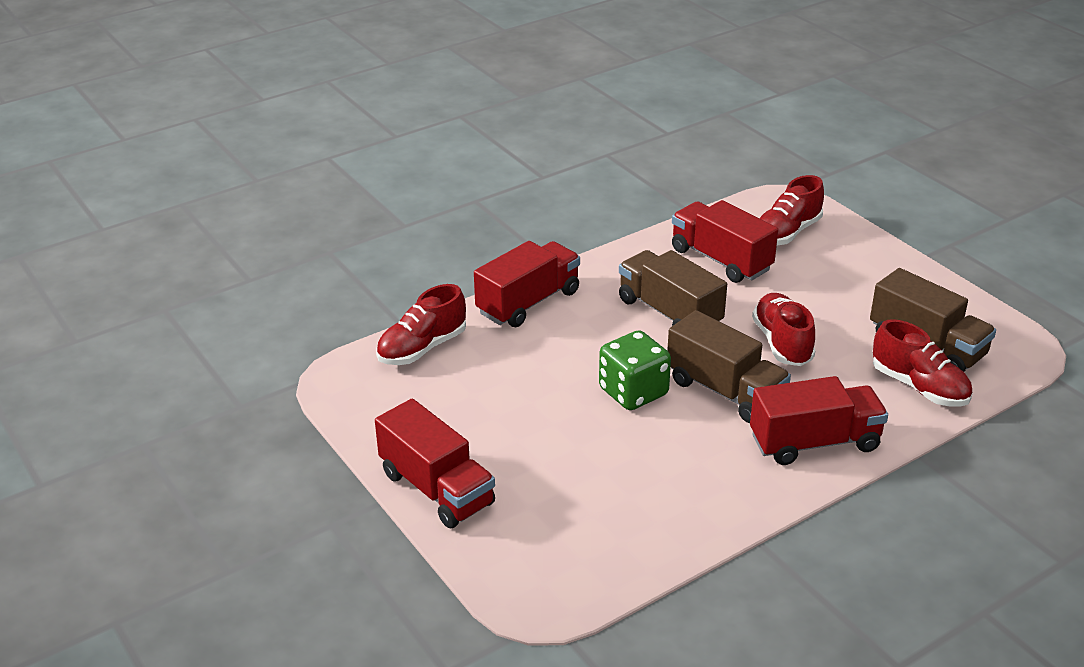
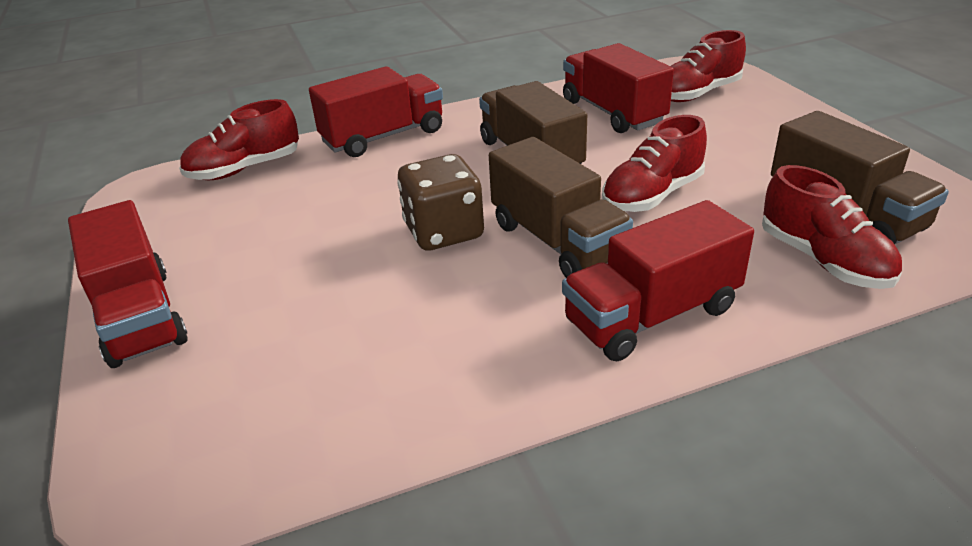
camera: 15 degrees right, 0 degrees up
green dice [599,330,671,410] -> brown dice [397,154,484,250]
red truck [750,376,888,465] -> red truck turned 150 degrees clockwise [562,200,754,361]
red shoe [752,293,816,366] -> red shoe turned 135 degrees counterclockwise [602,115,707,212]

